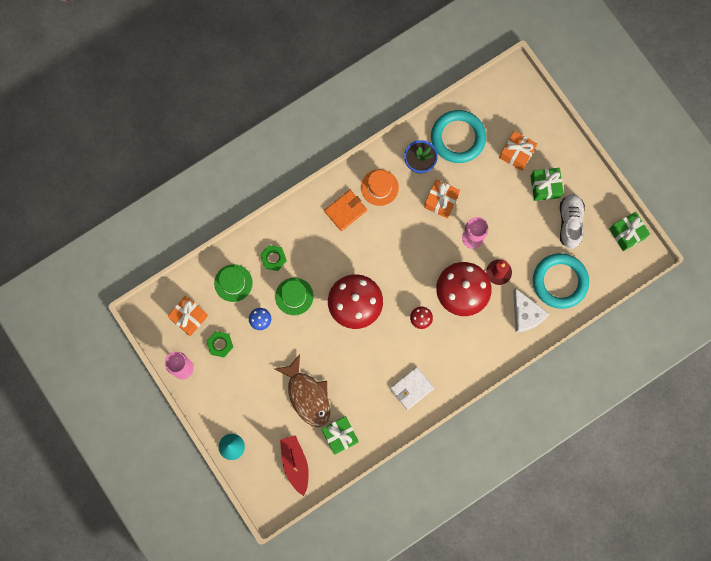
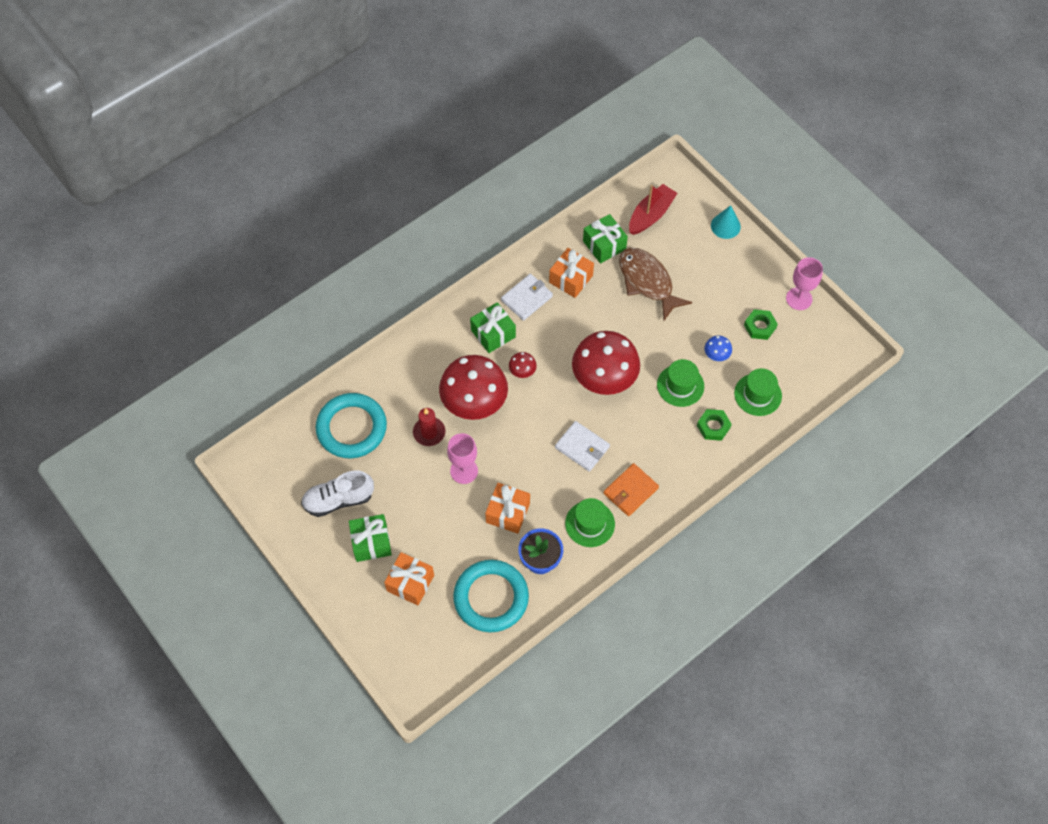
camera: 175 degrees right, 15 degrees down
orange gift [167,296,208,336] -> orange gift moved to [549,248,594,298]
red boat [280,435,309,496] -> red boat turned 120 degrees counterclockwise [629,184,677,235]
orange hat [361,169,399,206] -> green hat [565,498,615,547]
white cheese [513,288,549,332] -> none
white shoe [560,194,585,249] -> white shoe turned 75 degrees clockwise [301,470,374,517]
green gift [609,212,650,251] -> green gift moved to [470,302,516,353]
none -> white wallet [555,421,610,472]

